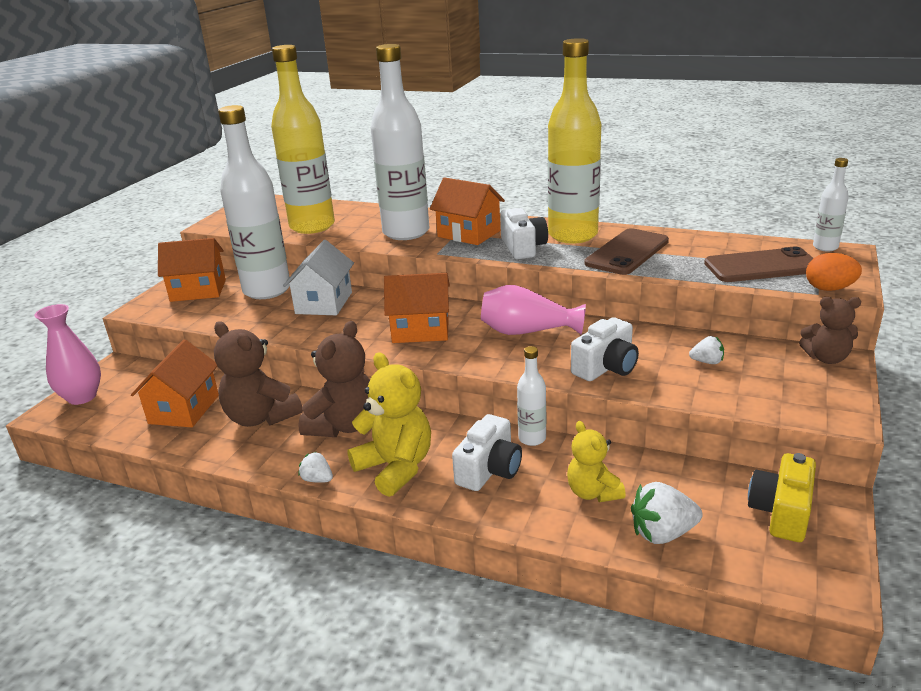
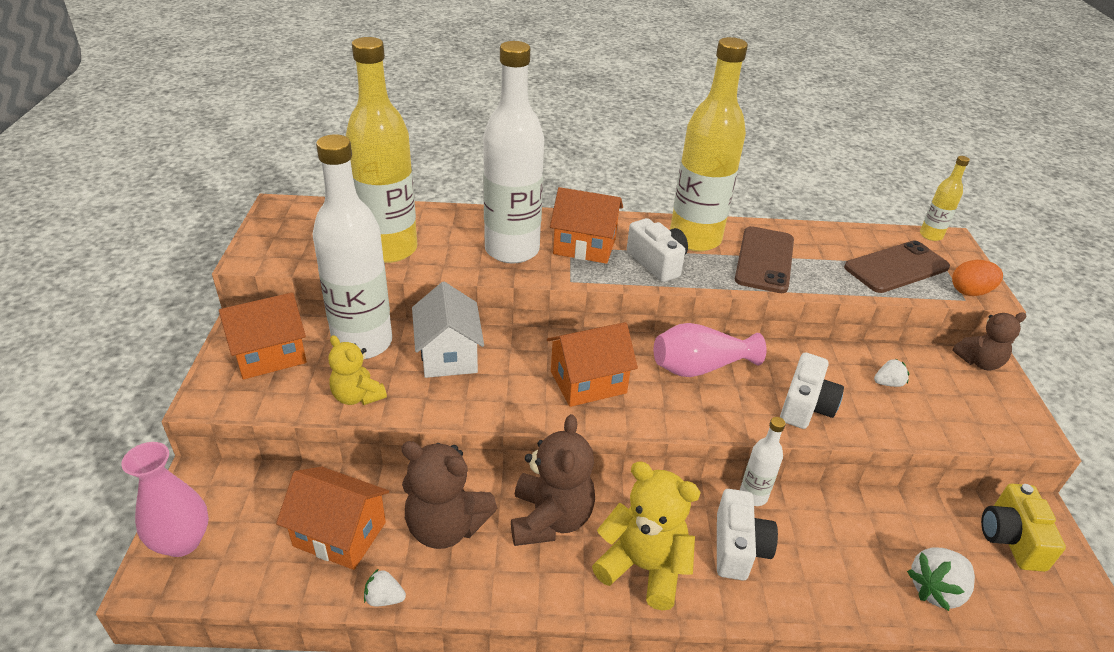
camera: 25 degrees left, 10 degrees up
orange house [131,339,219,427] -> orange house turned 60 degrees counterclockwise [276,467,389,570]
white strawberry [298,451,333,483] -> white strawberry moved to [364,569,406,606]
yellow teddy bear [567,421,626,502] -> yellow teddy bear moved to [329,335,387,405]
white bottle [813,158,849,251] -> yellow bottle [920,156,970,241]

